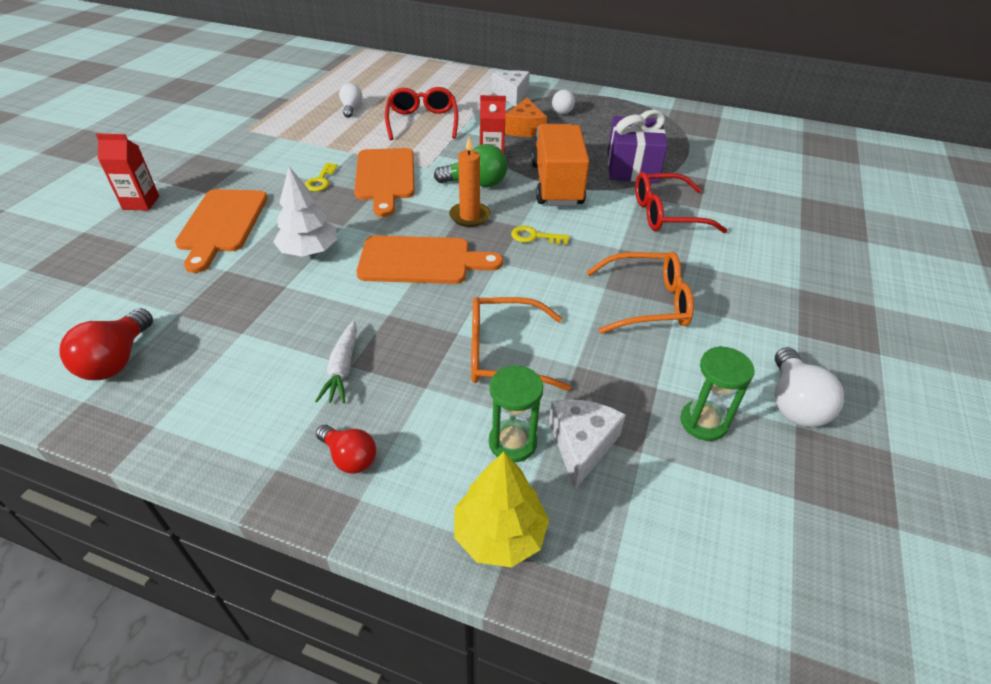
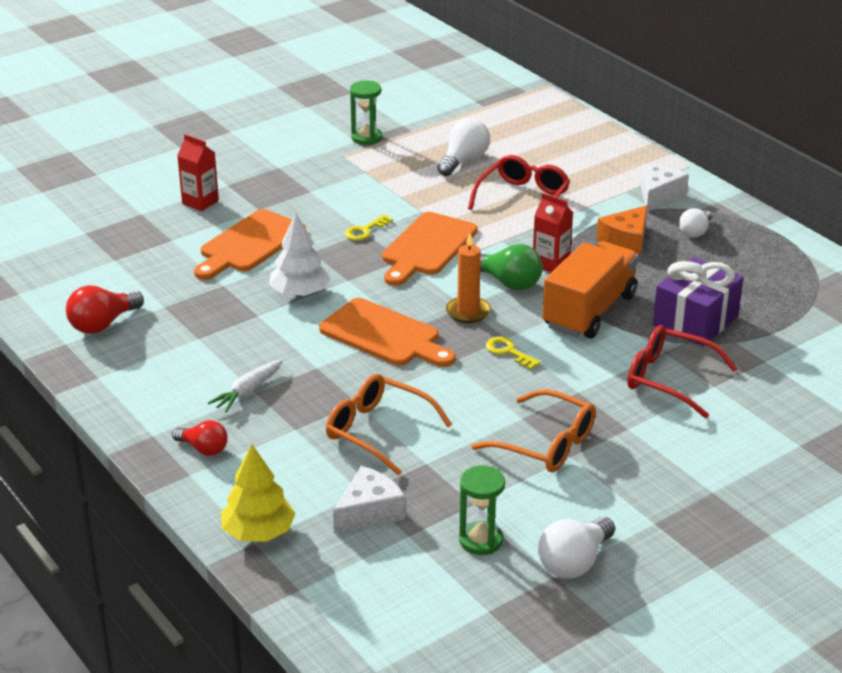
camera: 35 degrees right, 10 degrees down
red light bulb [316,425,376,474] -> red light bulb turned 45 degrees counterclockwise [172,420,228,456]
white light bulb [339,83,362,118] -> white light bulb [437,118,490,176], size x1.51
green hourglass [489,365,543,462] -> green hourglass moved to [350,81,382,145]

